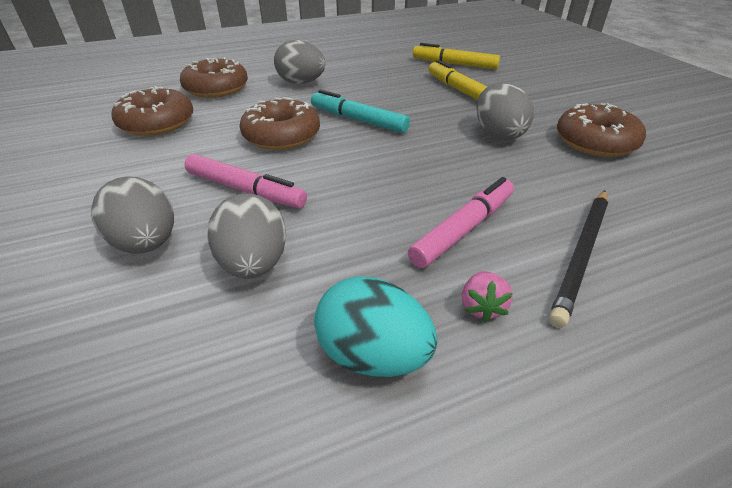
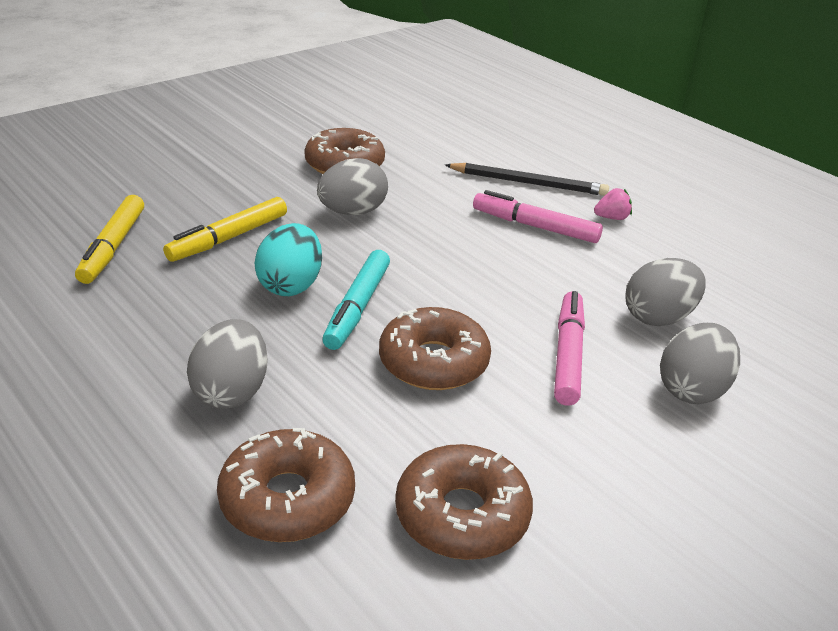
camera: 110 degrees left, 5 degrees down
turquoise egg [314,277,437,377] -> turquoise egg moved to [254,223,322,296]

